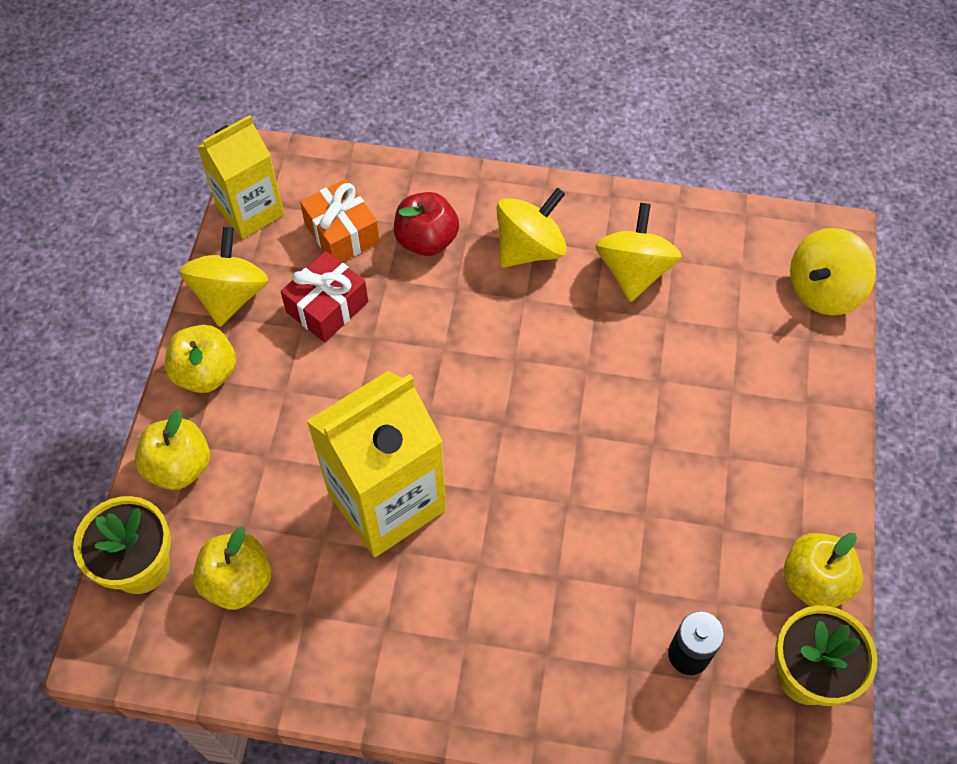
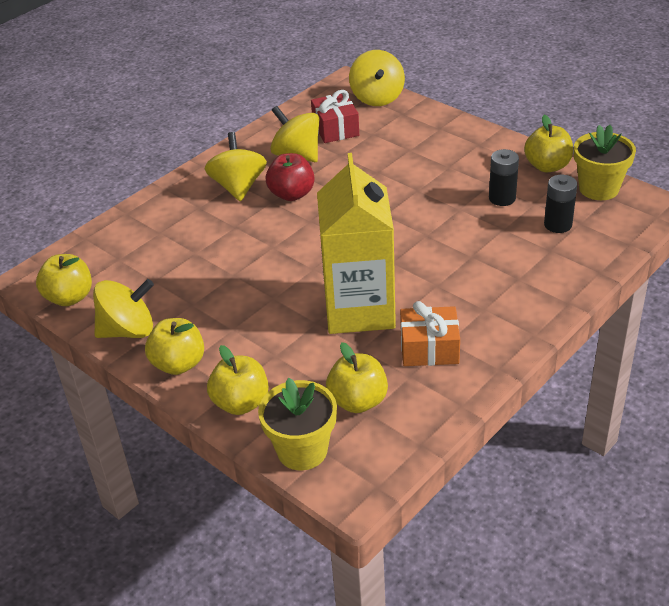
camera: 55 degrees left, 20 degrees down
yellow spinning top [179,227,268,327] -> yellow spinning top turned 120 degrees clockwise [93,279,154,338]
yellow carton [197,115,284,239] -> yellow apple [36,254,92,306]
red gift [281,251,368,342] -> red gift moved to [311,90,359,143]
orange gift [300,179,380,262] -> orange gift moved to [400,301,460,366]
red apple [394,192,459,256] -> red apple moved to [266,153,315,201]
none -> black battery [489,149,519,206]

